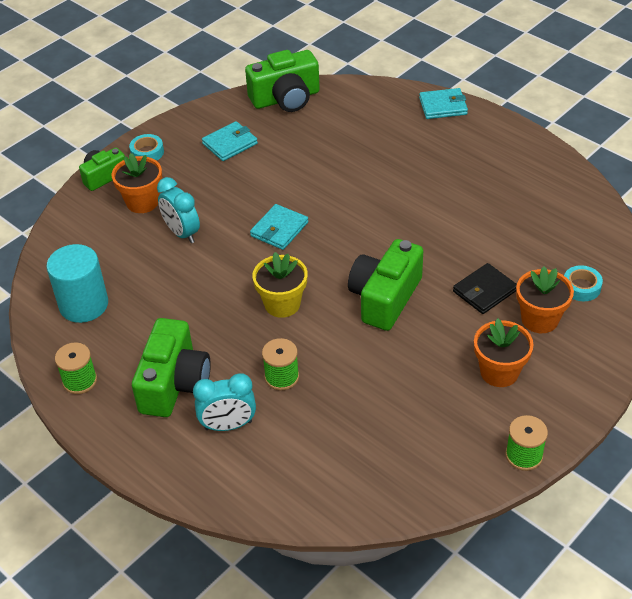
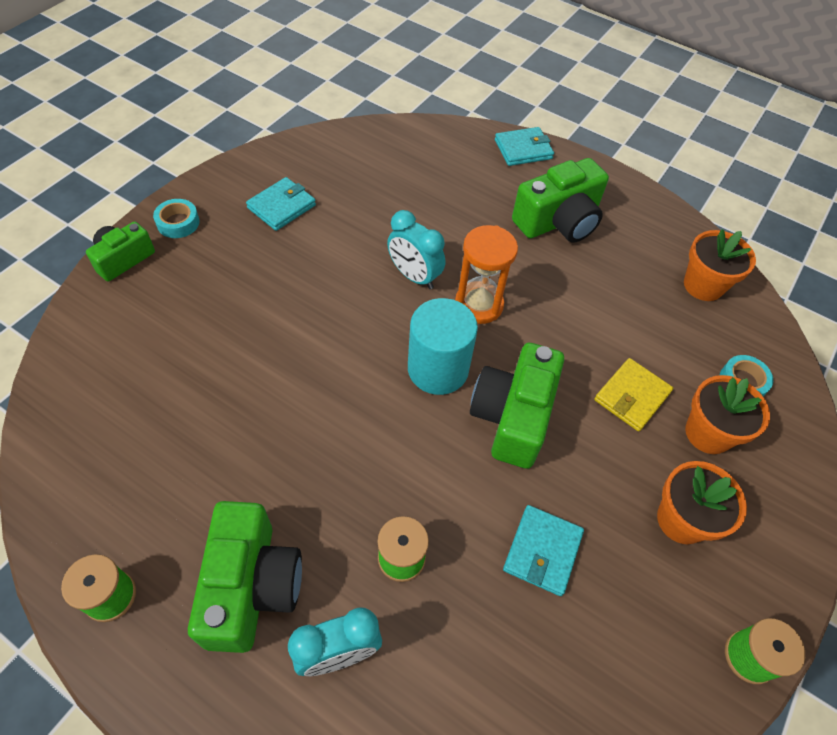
camera: 15 degrees left, 10 degrees up
turquoise cylinder [46,244,108,323] -> turquoise cylinder moved to [408,298,478,395]
orange flower pot [111,153,162,213] -> orange flower pot moved to [684,229,756,301]
turquoise clock [157,177,200,243] -> turquoise clock moved to [387,210,445,289]
green camera [245,50,320,112] -> green camera moved to [512,158,609,243]
turquoise wallet [250,204,308,250] -> turquoise wallet moved to [503,505,584,596]
yellow flower pot [252,252,307,318] -> none
black wallet [453,263,517,314] -> yellow wallet [594,358,673,431]
none -> orange hourglass [455,225,518,324]

